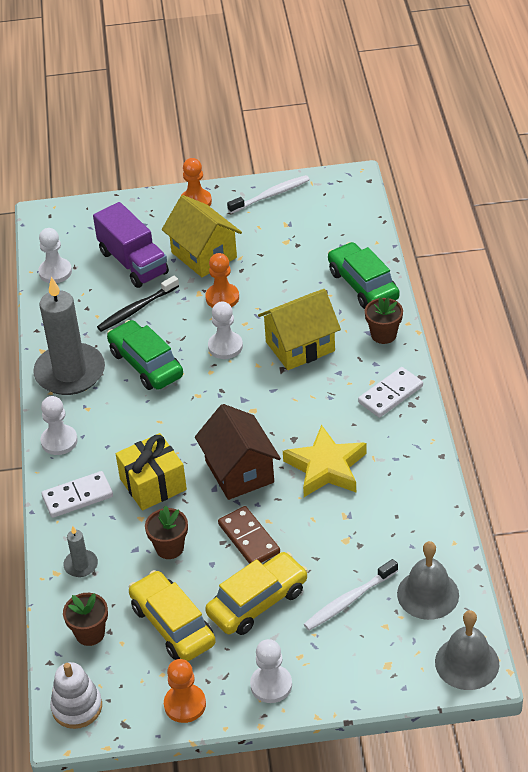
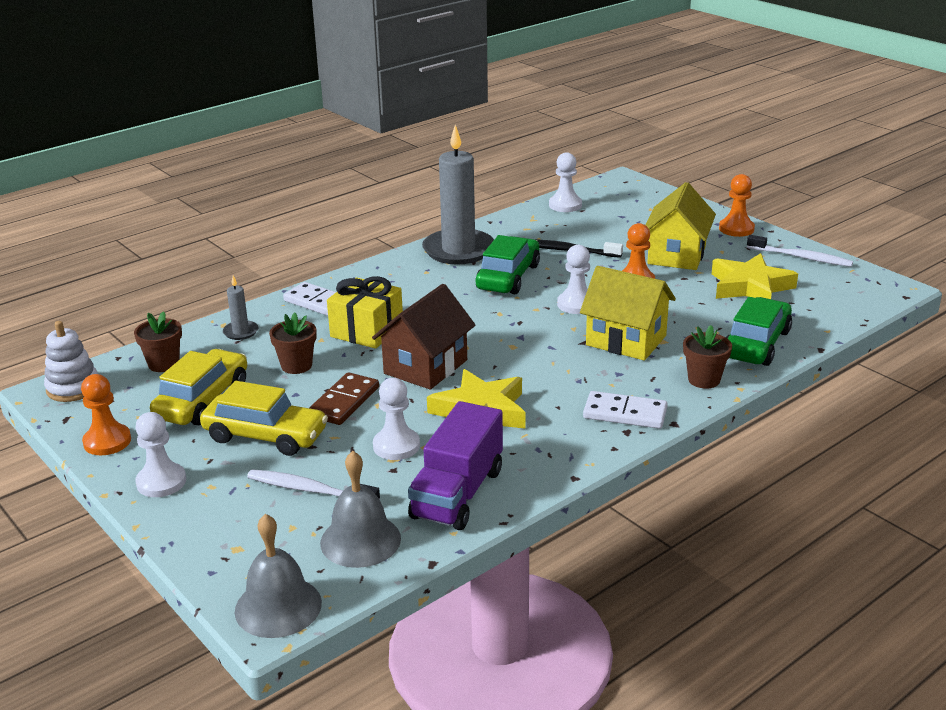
camera: 55 degrees right, 15 degrees down
white pawn [41,396,78,455] -> white pawn moved to [373,378,420,460]
purple truck [93,202,169,288] -> purple truck moved to [408,401,503,530]
none -> yellow star [711,253,798,299]

